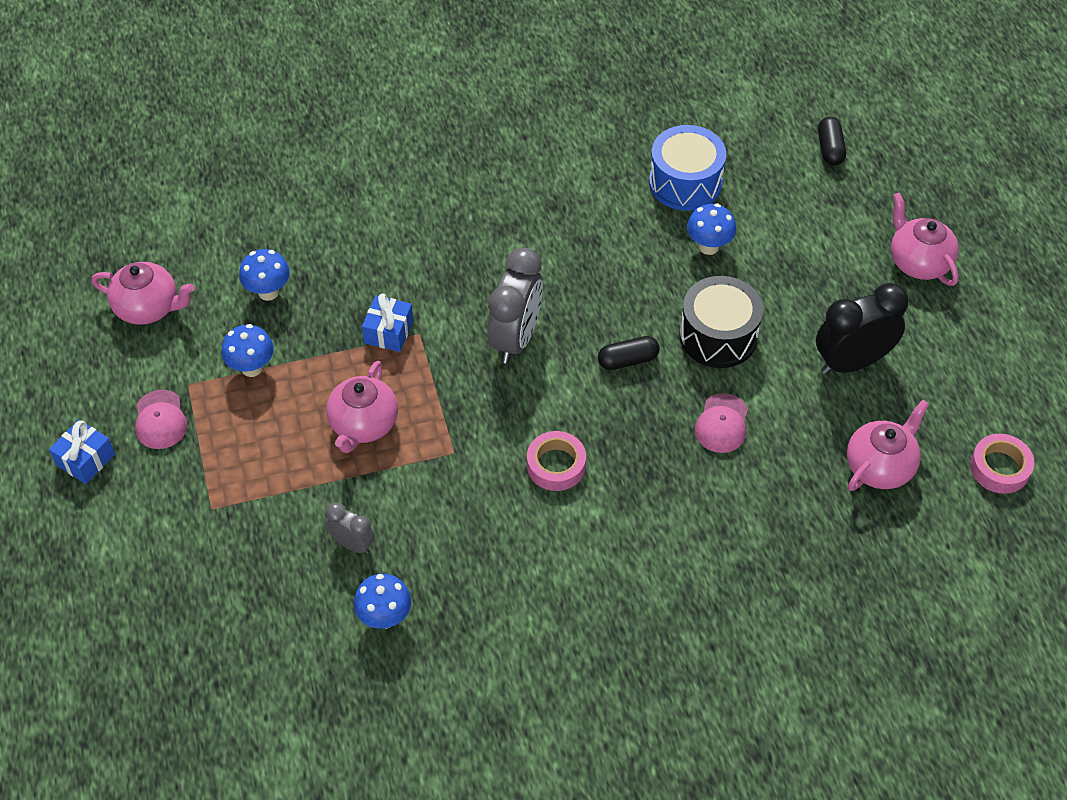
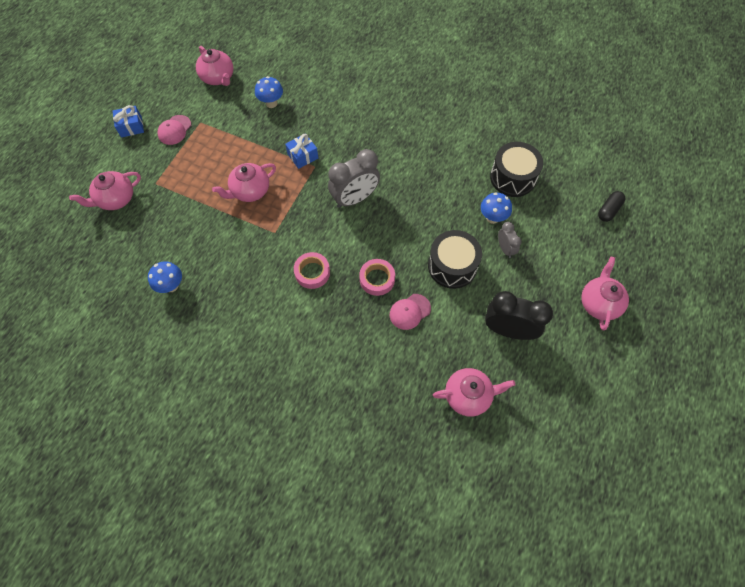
camera: 40 degrees right, 10 degrees up
blue mushroom [221,324,274,377] -> none
grey clock [325,502,375,554] -> grey clock moved to [498,222,522,258]
black capsule [598,336,660,370] -> none
blue drum [649,125,726,211] -> black drum [490,142,543,197]
pink tape [970,434,1034,494] -> pink tape moved to [359,259,395,296]
none -> pink teapot [69,171,141,210]

